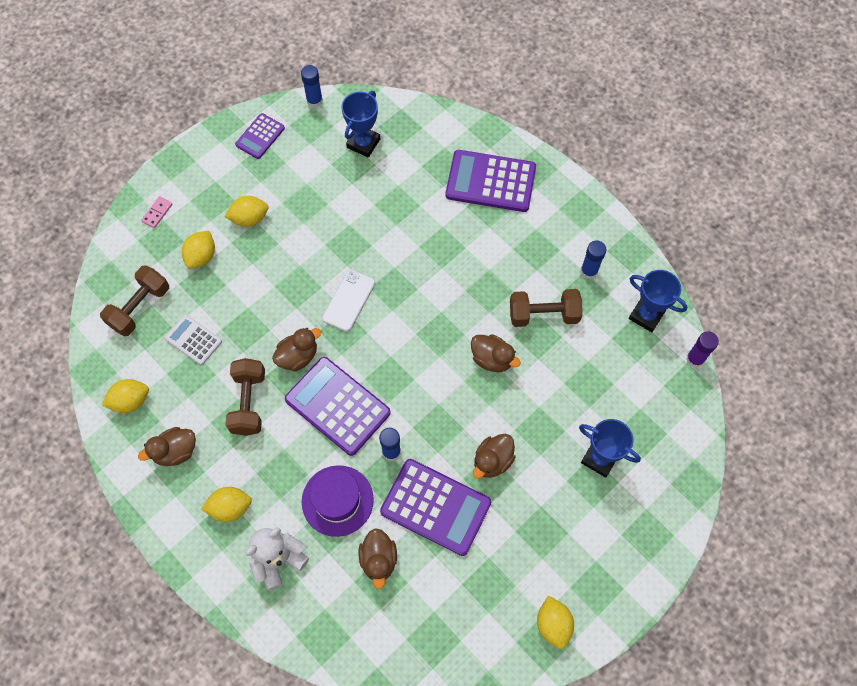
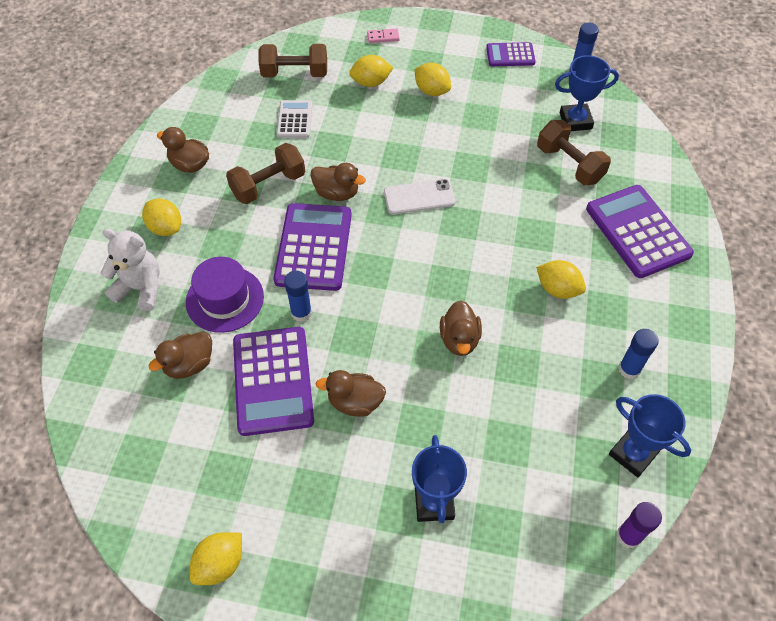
camera: 55 degrees right, 10 degrees down
yellow lemon [102,379,149,413] -> yellow lemon moved to [536,260,586,299]
brown dumbbell [510,289,583,327] -> brown dumbbell moved to [537,120,611,185]
blue trophy [629,270,687,332] -> blue trophy turned 45 degrees counterclockwise [609,394,691,477]

